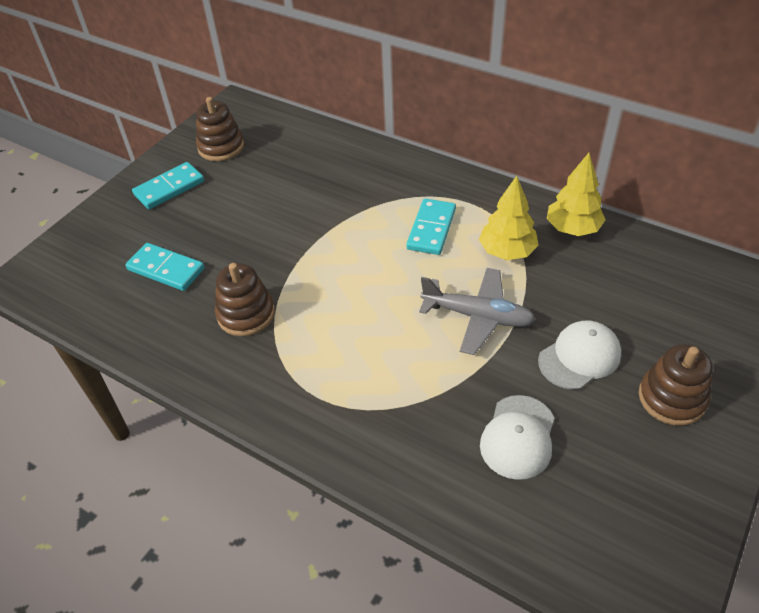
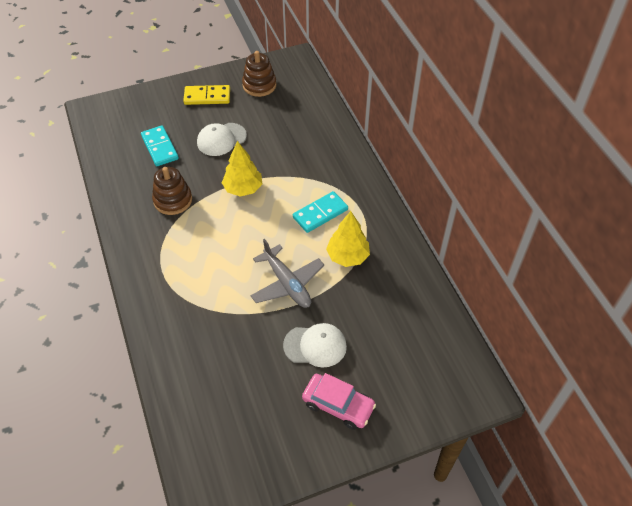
camera: 35 degrees right, 5 degrees up
turquoise domino [132,162,204,209] -> yellow domino [183,85,230,105]
white cap [480,395,554,480] -> white cap moved to [197,123,247,156]
yellow tree [547,153,605,236] -> yellow tree moved to [222,141,262,197]
brown stacking toy [639,344,713,426] -> pink car [302,373,376,430]

